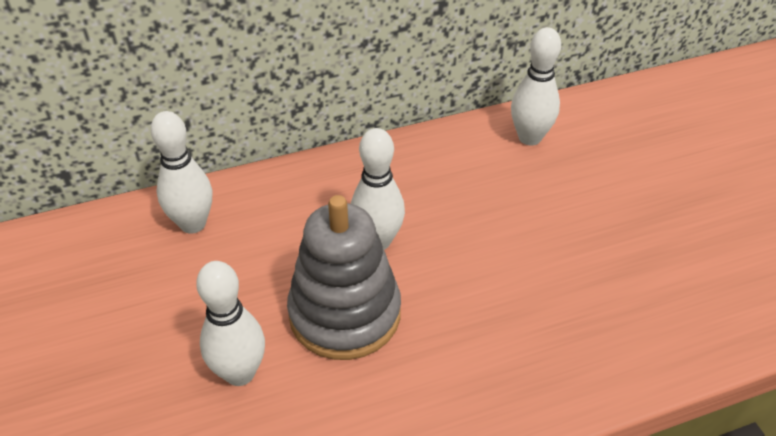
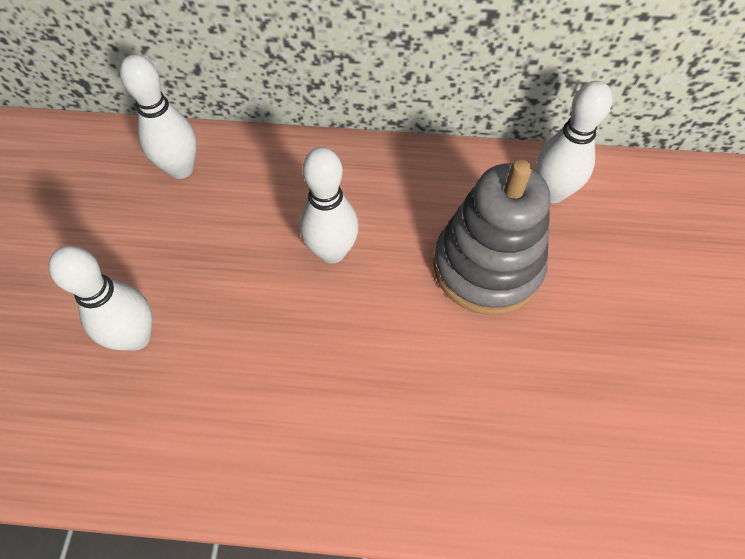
camera: 25 degrees right, 15 degrees up
grey stacking toy [287,195,401,360] -> grey stacking toy moved to [433,159,550,315]

